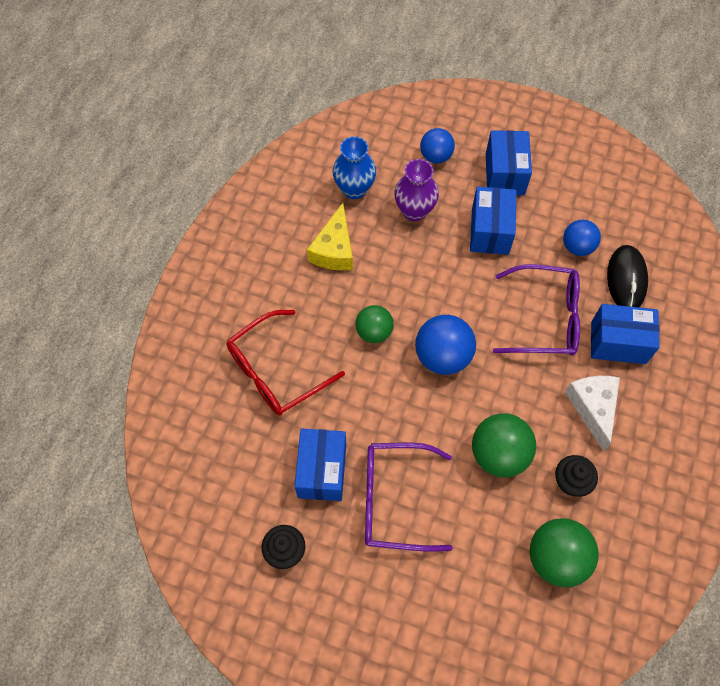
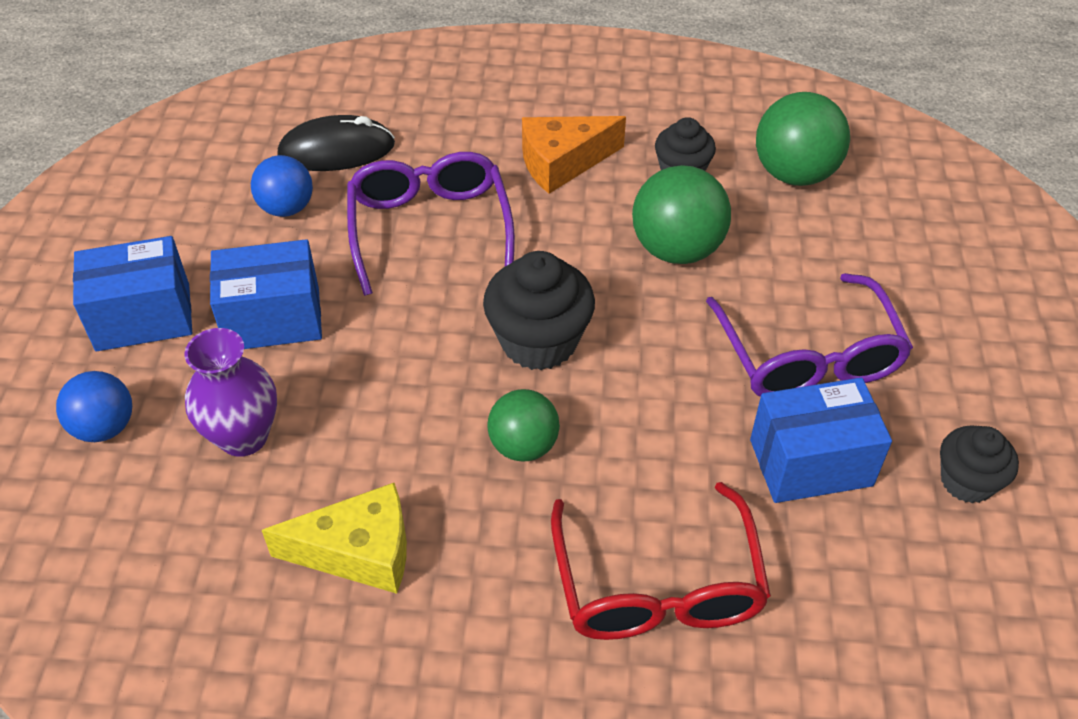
camera: 105 degrees left, 15 degrees down
red glasses [226,310,345,416] -> red glasses turned 45 degrees clockwise [551,482,771,640]
blue vase [333,136,376,199] -> none
blue ball [415,315,476,375] -> black cupcake [483,251,595,371]
white cheese [565,376,620,452] -> orange cheese [522,116,626,194]
blue box [591,304,660,364] -> none

